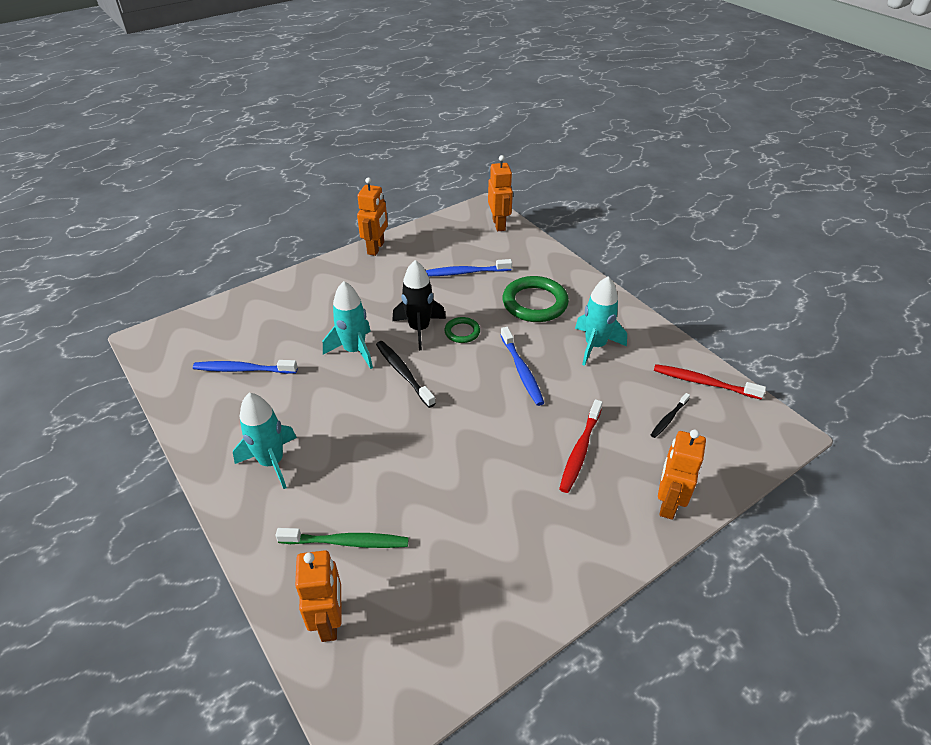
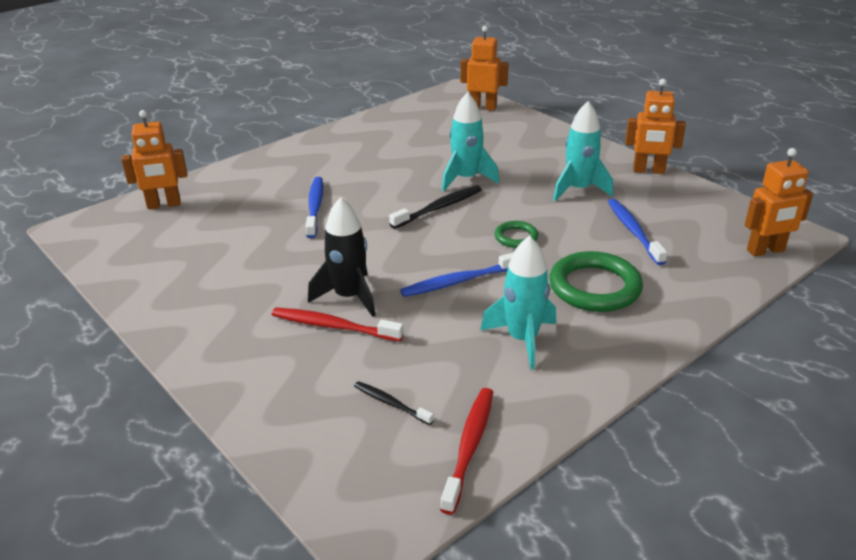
camera: 85 degrees right, 10 degrees down
blue toothbrush [193,360,298,374] -> blue toothbrush moved to [306,177,323,238]
turquoise rocket [233,393,297,489] -> turquoise rocket moved to [553,101,613,201]
green toothbrush [276,528,409,548] -> none
black rocket [392,260,446,350] -> black rocket moved to [308,197,376,317]
orange robot [658,429,706,520] -> orange robot moved to [461,26,509,111]

